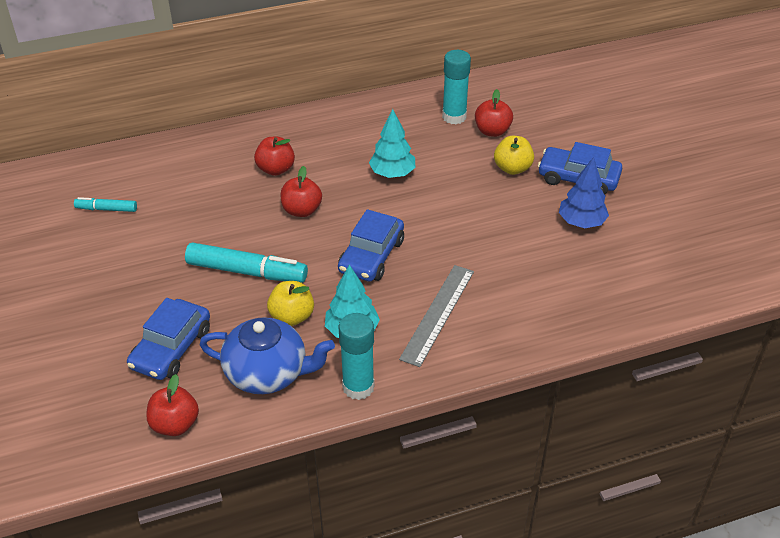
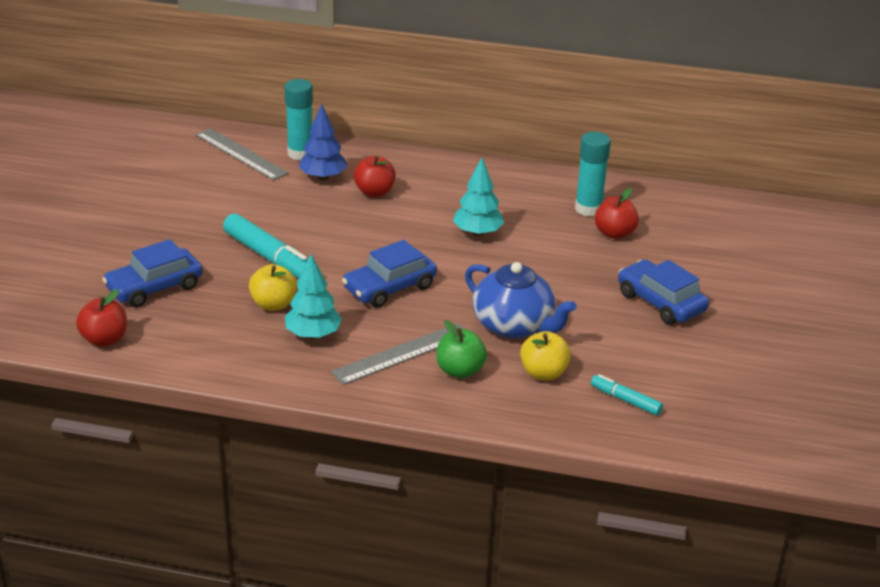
camera: 30 degrees right, 10 degrees down
turquoise marker [74,197,137,212] -> turquoise marker moved to [591,374,663,415]
blue teapot [200,317,335,394] -> blue teapot moved to [465,262,577,339]
red apple [281,166,322,217] -> none
turquoise glue stick [339,313,375,400] -> turquoise glue stick moved to [284,79,313,160]
yellow apple [494,136,534,175] -> yellow apple moved to [520,331,571,380]
blue tree [559,157,609,228] -> blue tree moved to [299,104,347,180]
none -> grey ruler [196,128,289,180]
none -> green apple [436,320,487,378]

